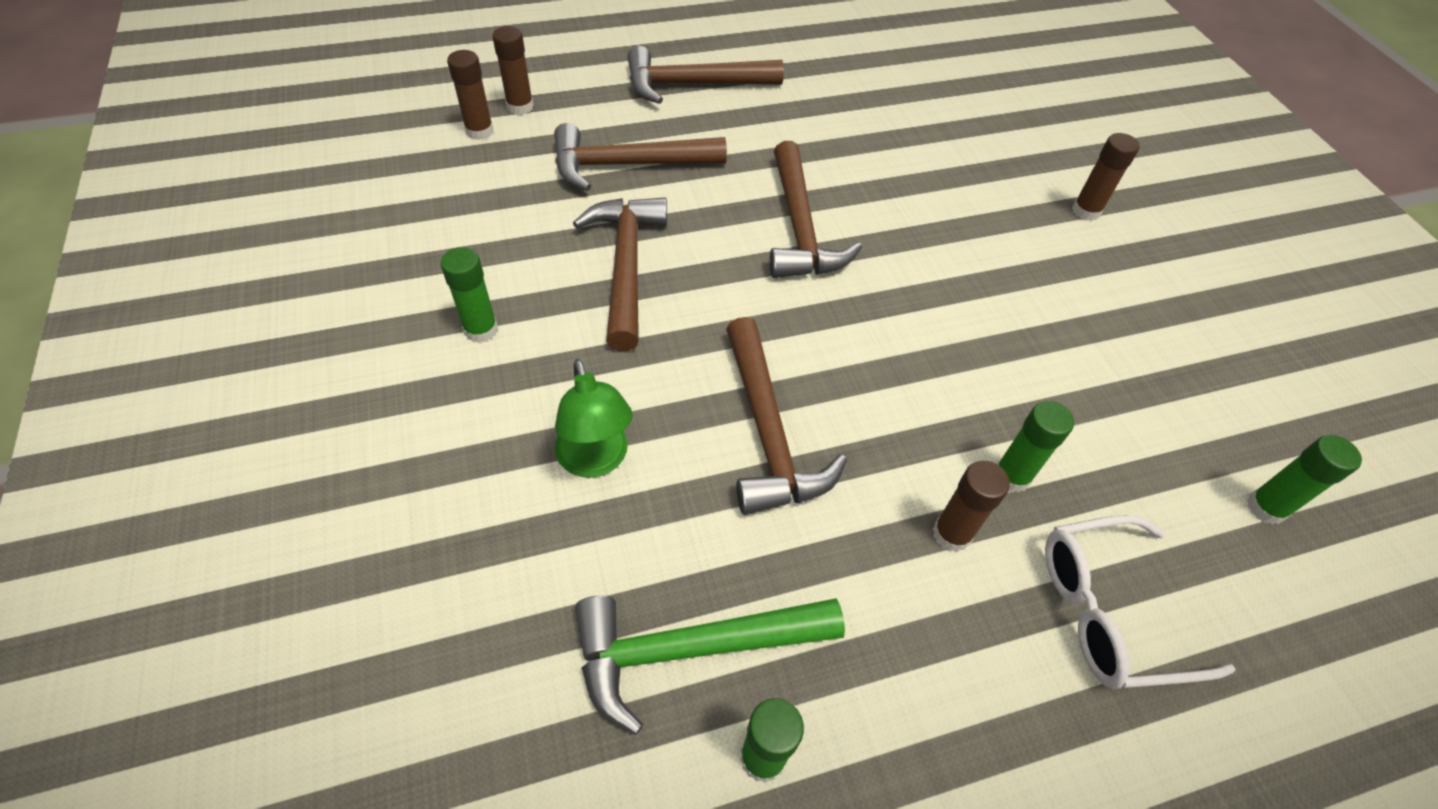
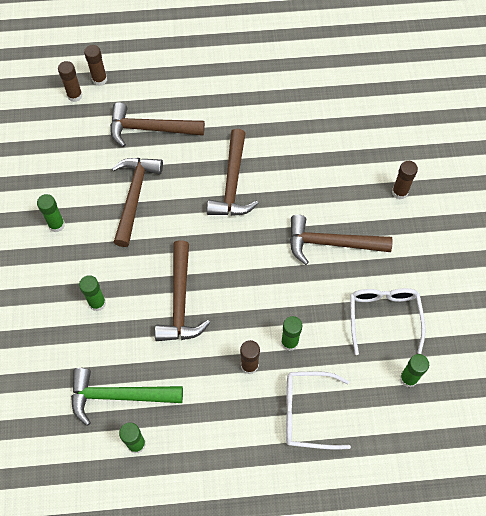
camera: 15 degrees right, 10 degrees up
green lamp [555,359,633,478] -> green glue stick [79,275,106,311]
brown hammer [627,46,784,104] -> brown hammer moved to [290,215,393,265]
none -> white glasses [350,288,426,355]

